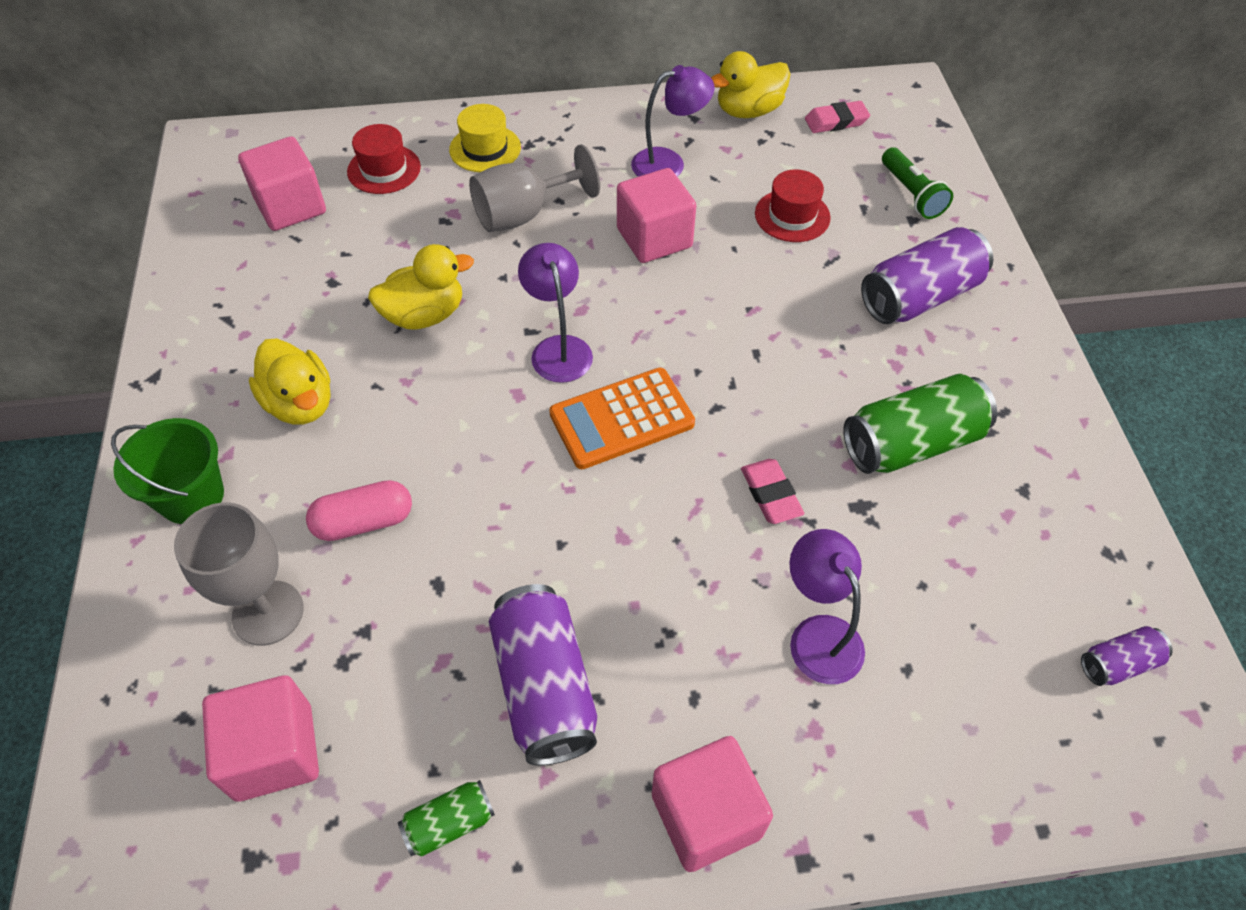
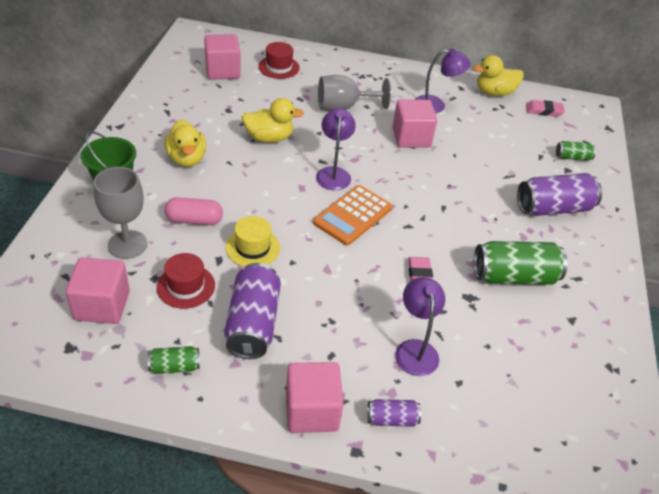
camera: 15 degrees right, 10 degrees down
yellow hat [449,104,521,172] -> yellow hat moved to [226,216,280,267]
orange calculator [549,368,695,469] -> orange calculator turned 45 degrees counterclockwise [313,185,392,245]
red hat [755,169,831,242] -> red hat moved to [156,253,215,309]
green flashlight [882,147,953,219] -> green can [556,141,596,161]
purple can [1081,626,1173,686] -> purple can moved to [367,399,421,427]

